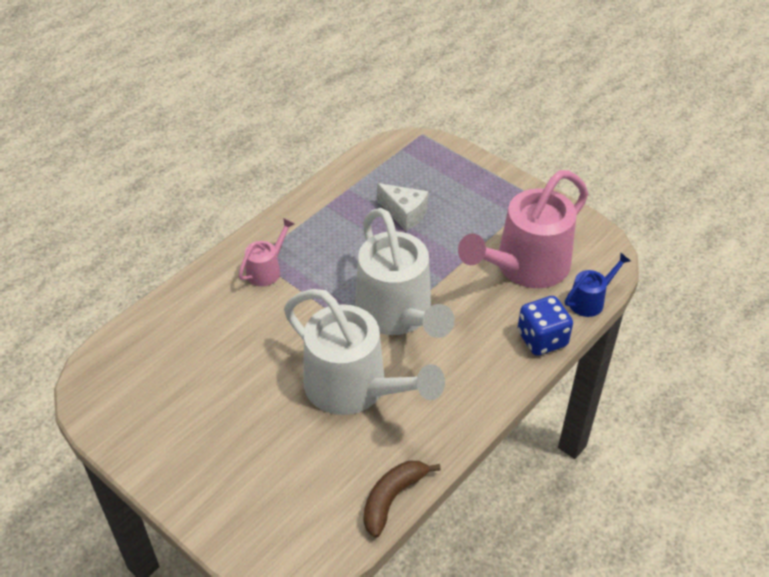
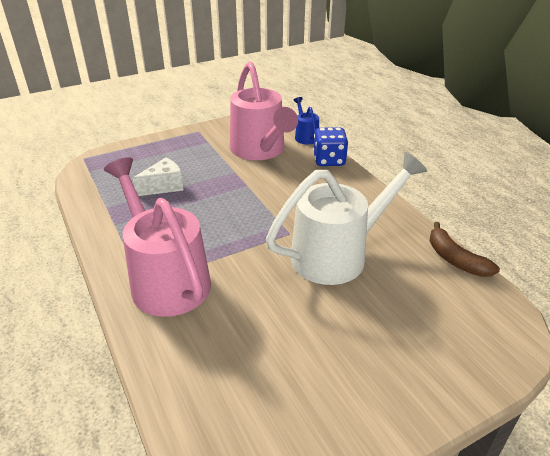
camera: 70 degrees left, 10 degrees down
pink watering can [239,218,295,286] -> pink watering can [104,157,211,317], size x2.18
white watering can [355,208,455,338] -> none

